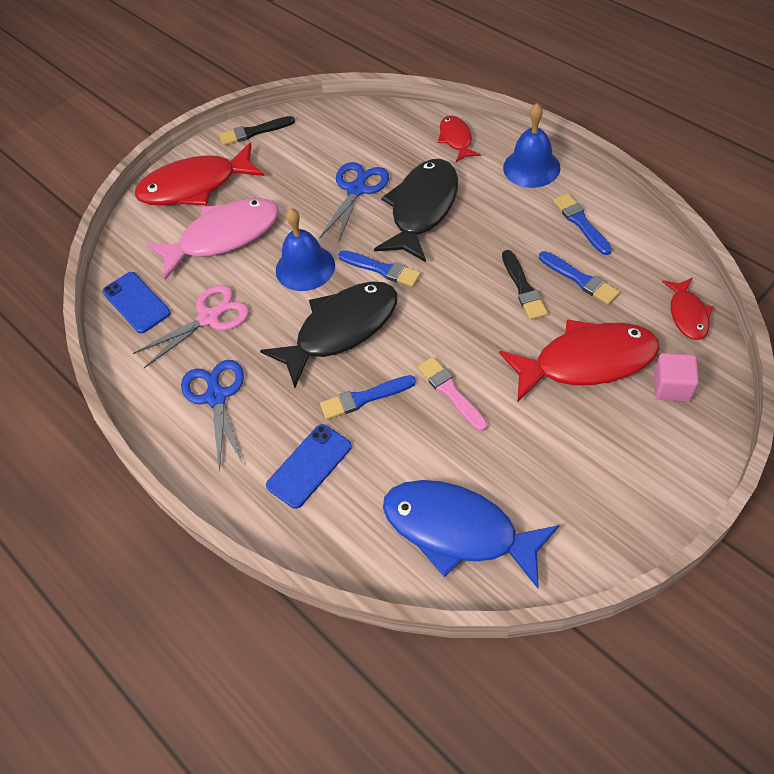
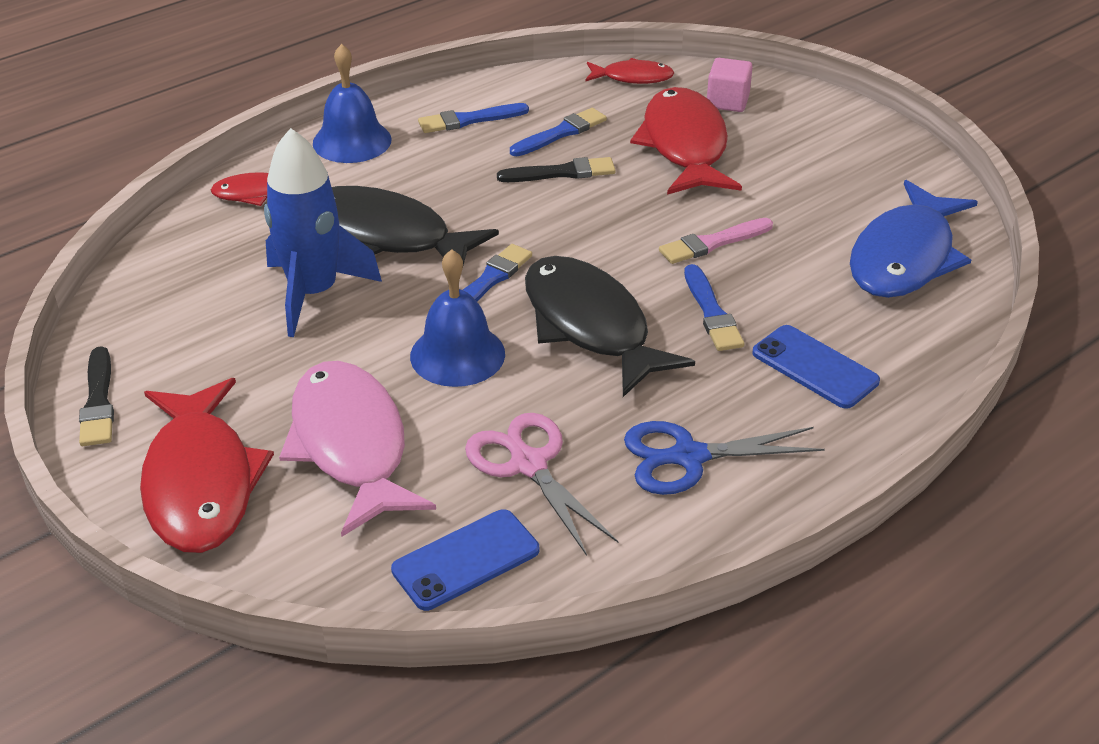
camera: 90 degrees left, 15 degrees down
blue scissors [320,162,389,244] -> blue rocket [264,128,382,337]

